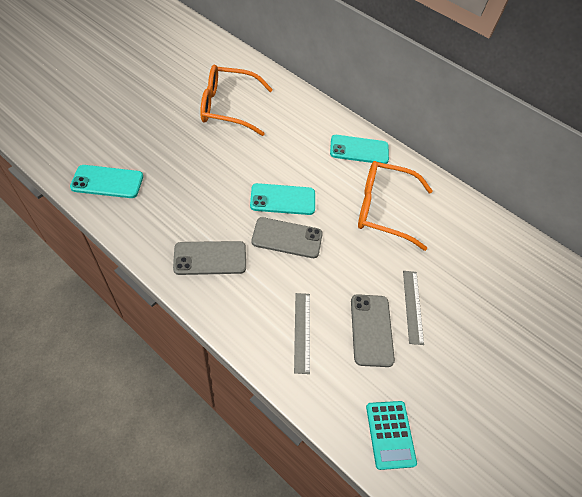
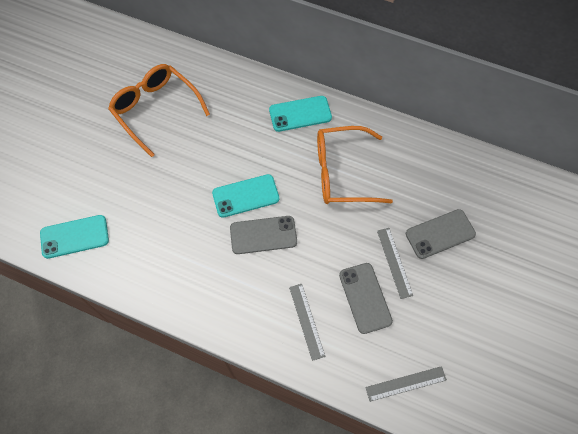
camera: 10 degrees left, 10 degrees up
grey phone [173,241,246,275] -> grey phone moved to [406,209,476,259]
orange glasses [200,65,273,136] -> orange glasses turned 60 degrees clockwise [108,64,210,157]
turquoise calculator [366,401,417,470] -> grey ruler [365,366,447,402]

